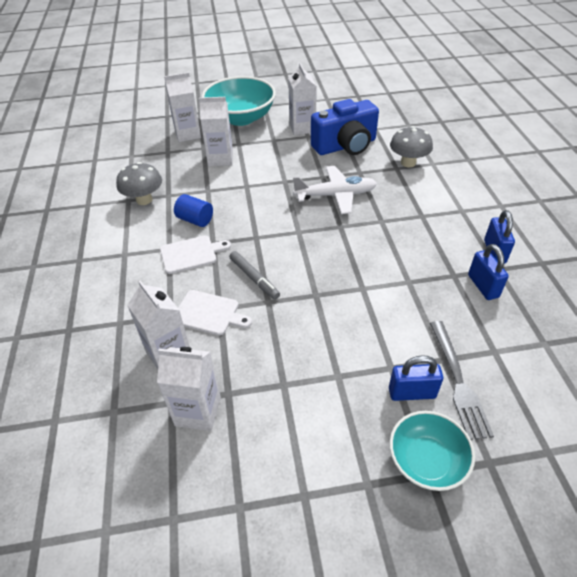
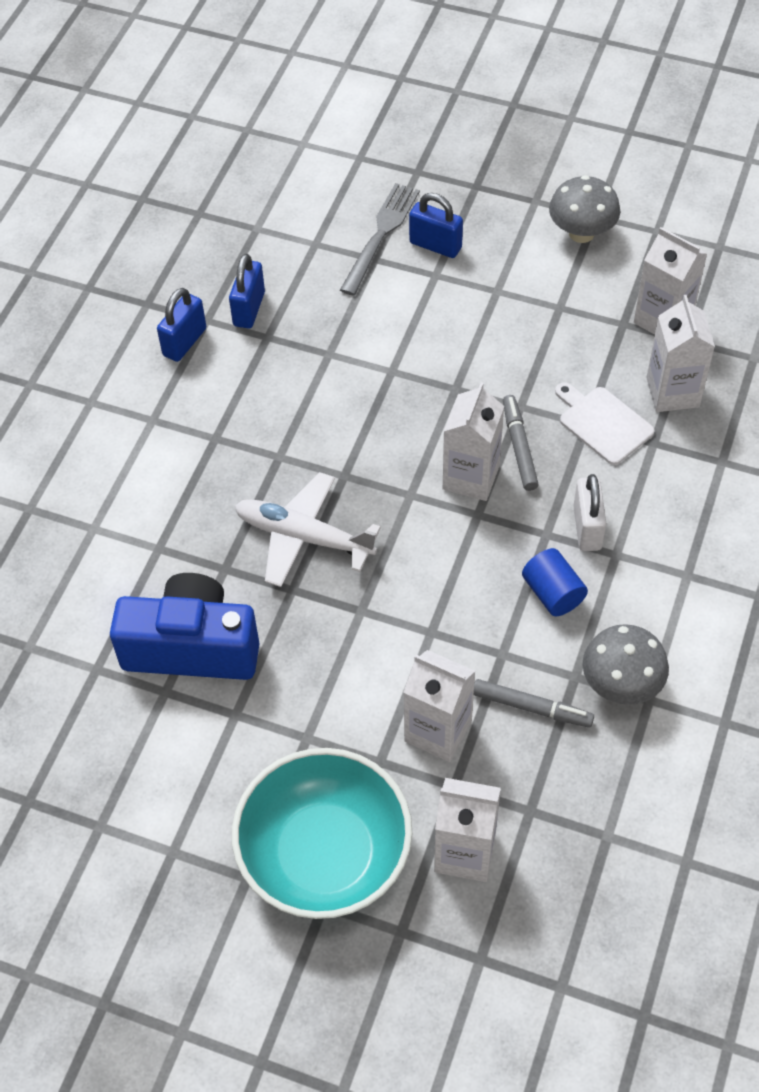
camera: 150 degrees left, 10 degrees up
white cutting board [160,236,231,274] -> white padlock [573,474,606,551]
white carton [288,63,317,135] -> white carton moved to [443,382,504,501]
turquoise bowl [389,411,475,491] -> none
grey mushroom [390,126,433,167] -> grey mushroom moved to [549,175,620,243]
none -> grey marker [474,679,594,728]

